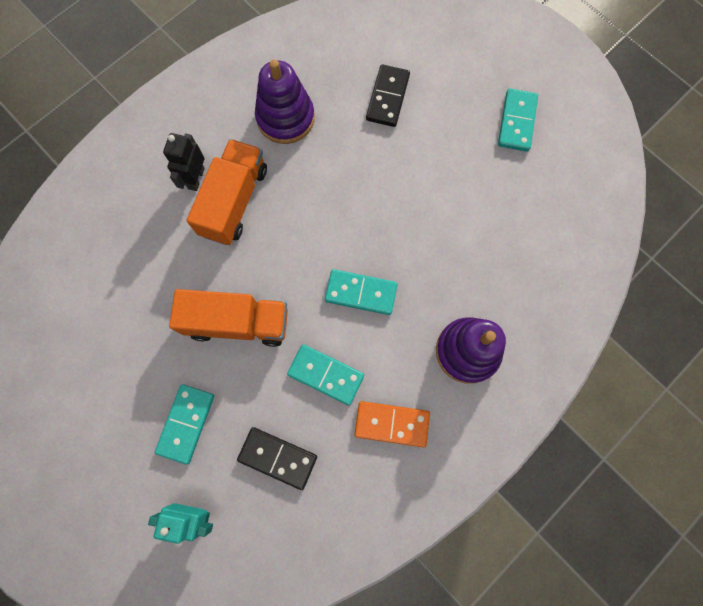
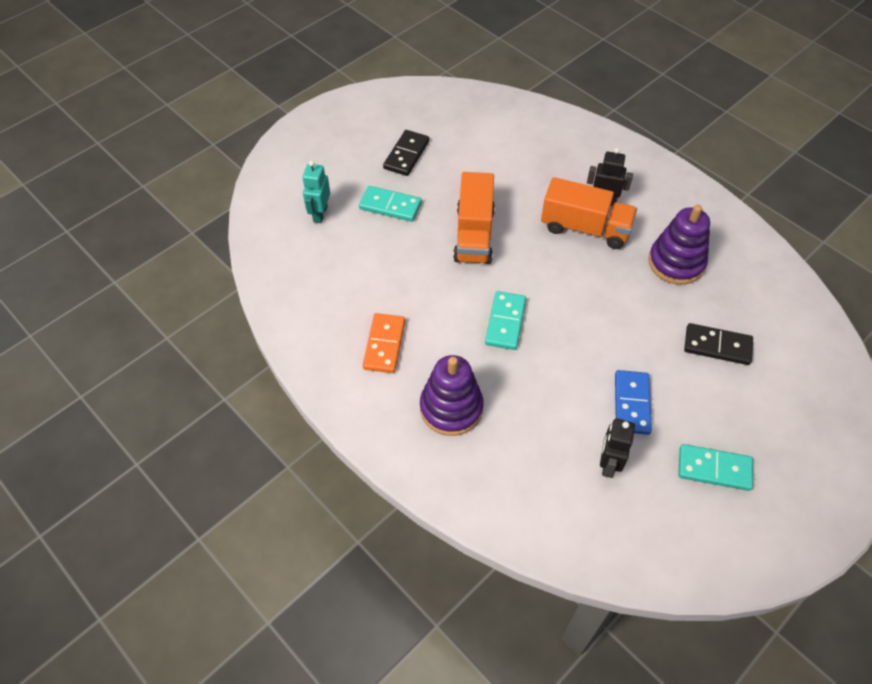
camera: 90 degrees right, 20 degrees down
black domino [237,427,317,490] -> black domino moved to [383,130,429,176]
turquoise domino [287,344,364,406] -> none
none -> black robot [600,418,635,478]
none -> blue domino [615,370,652,435]

